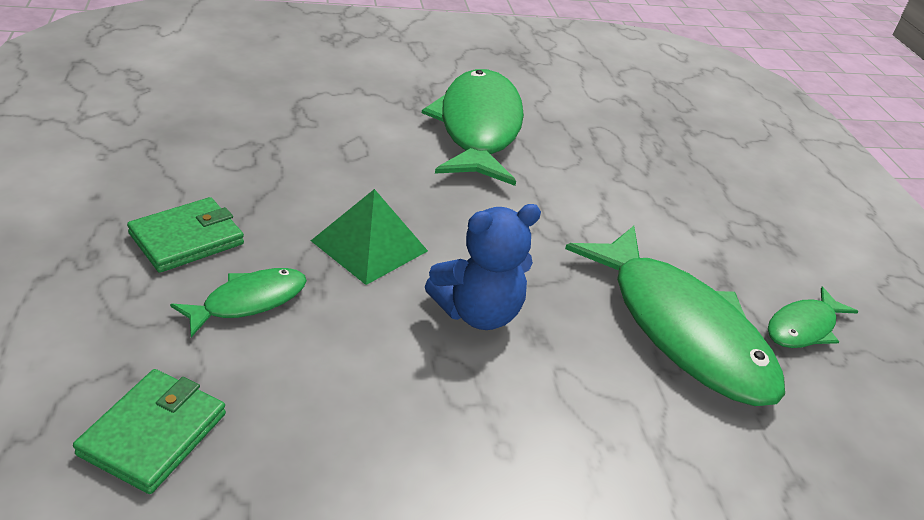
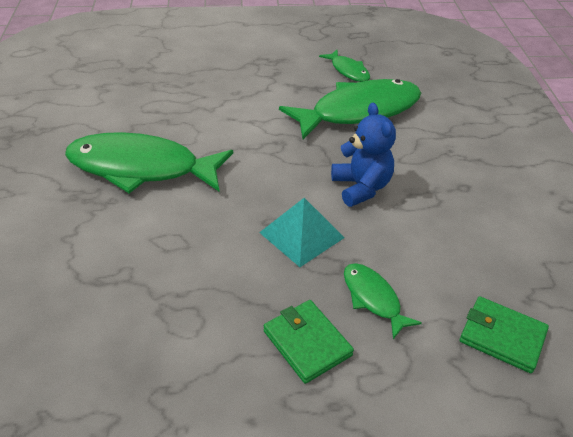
camera: 80 degrees left, 5 degrees up
green pyramid [311,189,428,285] -> turquoise pyramid [259,198,344,267]

